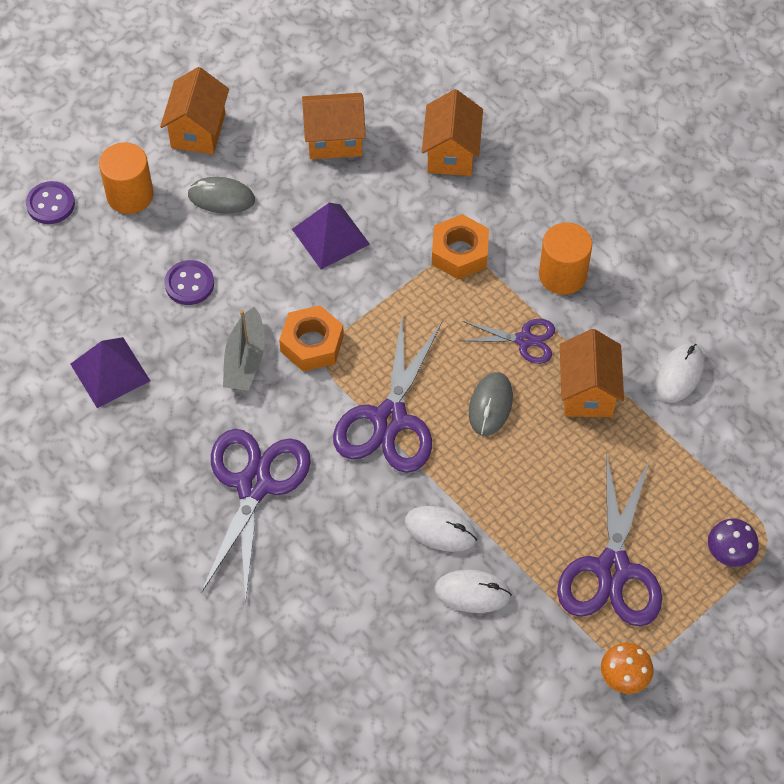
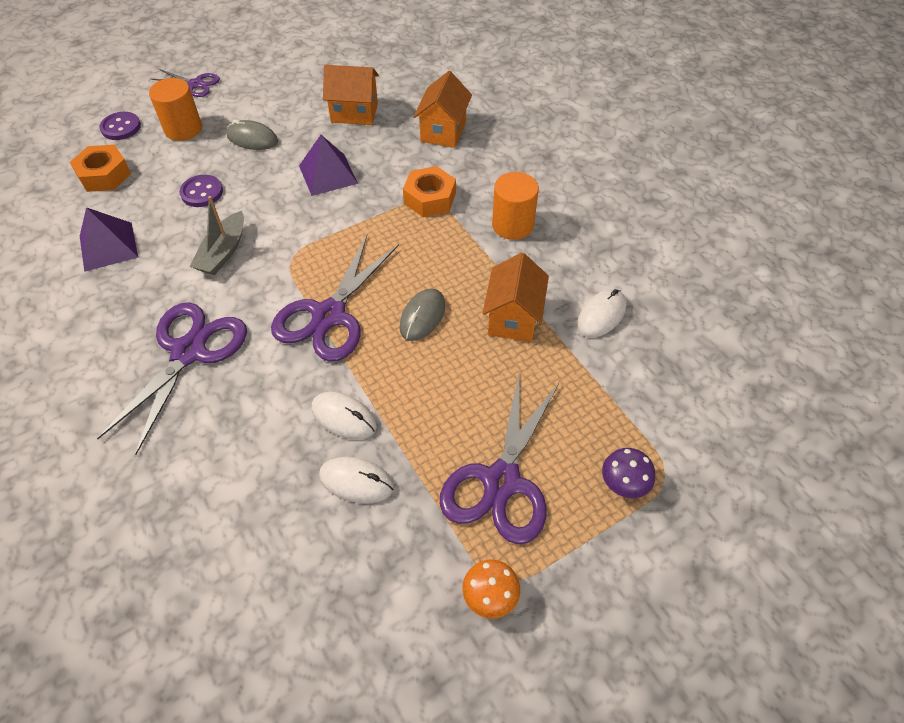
camera: 10 degrees right, 5 degrees down
orange house [160,67,229,154] -> none
orange nut [279,305,344,372] -> orange nut moved to [70,145,131,192]
purple scissors [460,319,555,364] -> purple scissors moved to [151,69,220,97]

